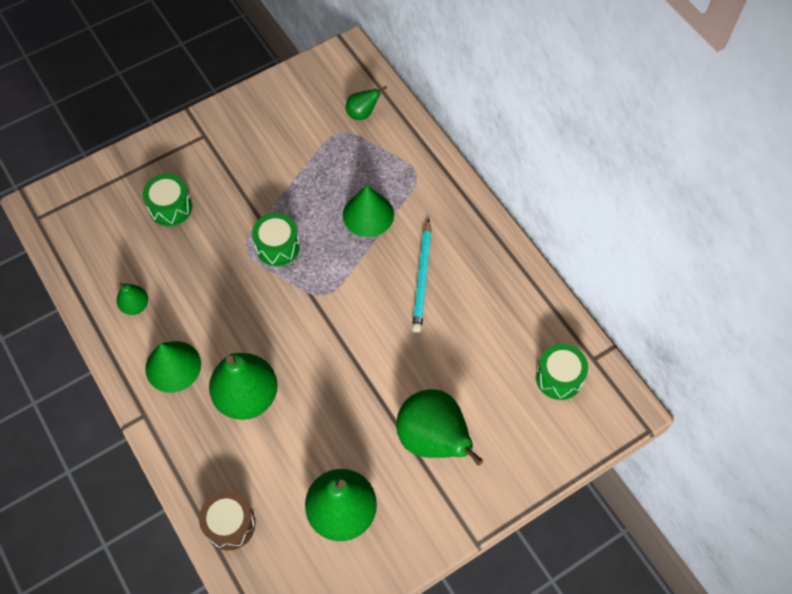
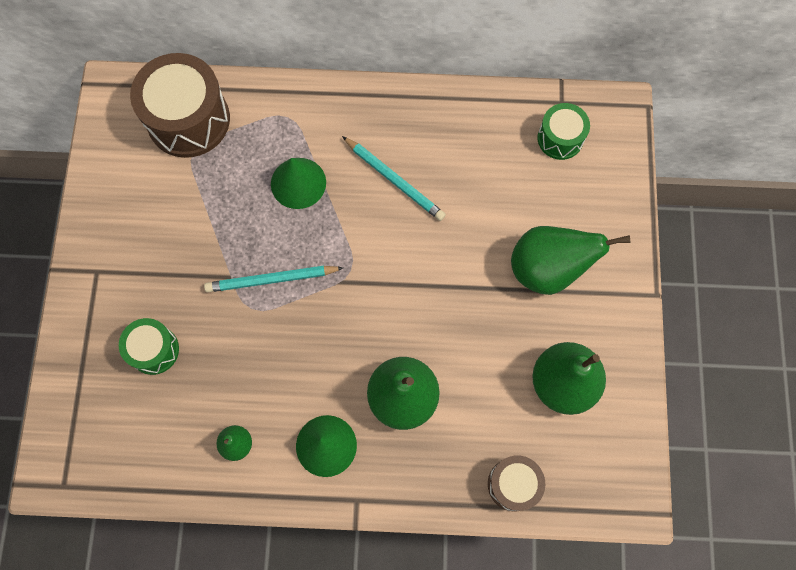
camera: 55 degrees left, 10 degrees up
green drum [252,213,300,266] -> turquoise pencil [204,266,343,292]
green pear [346,86,387,120] -> brown drum [130,53,230,158]

